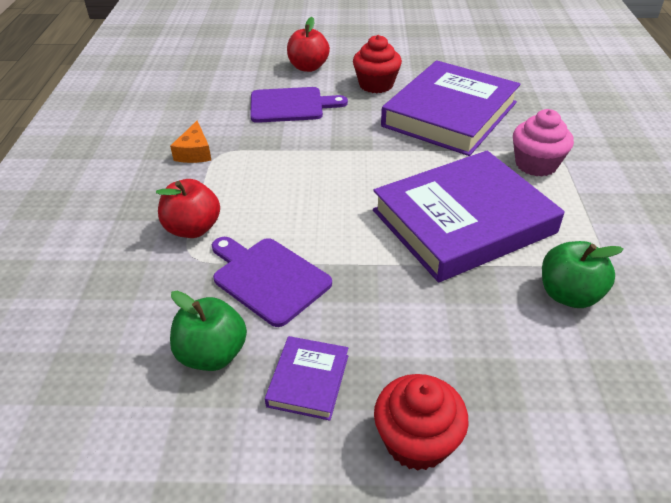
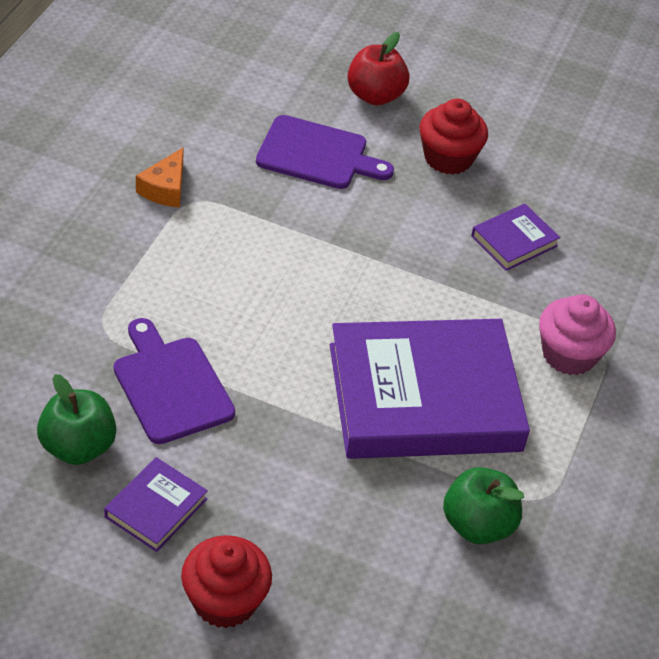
camera: 15 degrees right, 5 degrees up
red apple [156,179,220,238] -> none
purple book [381,60,521,156] -> purple book [471,204,560,271], size x0.43

